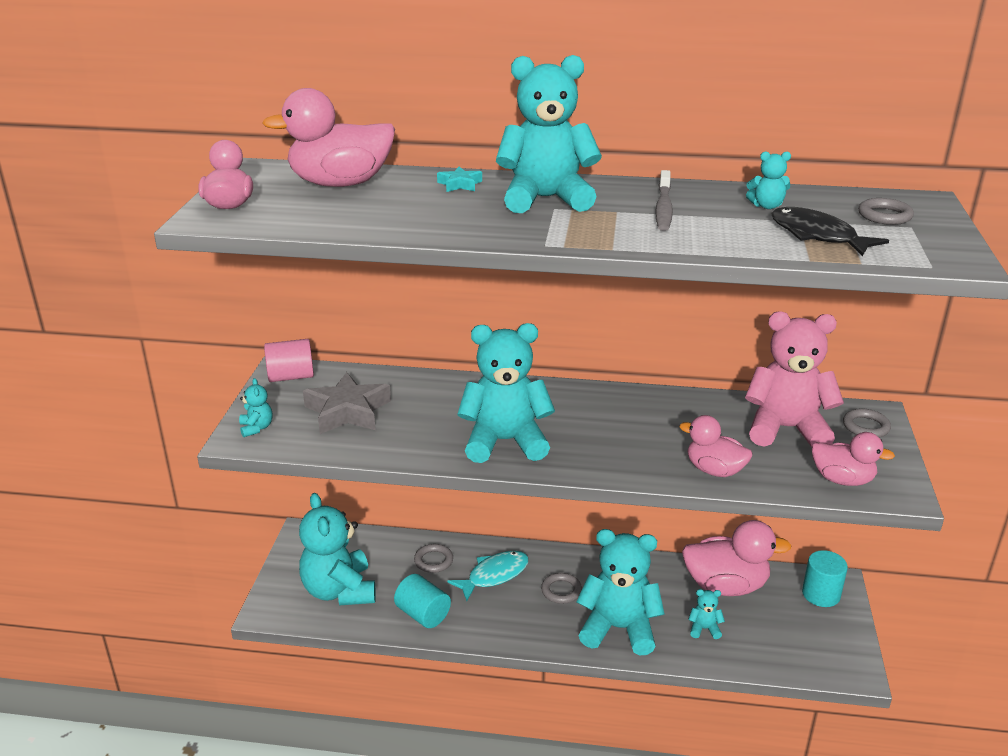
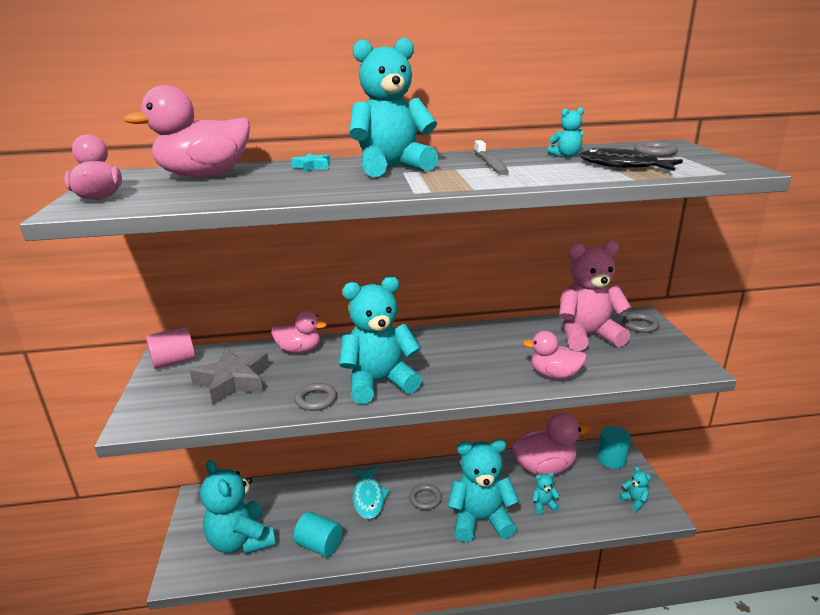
camera: 15 degrees left, 5 degrees down
turquoise teddy bear [239,378,272,437] -> turquoise teddy bear moved to [619,466,651,511]
grey ring [414,544,453,573] -> grey ring moved to [295,383,337,411]
turquoise fish [447,551,529,601] -> turquoise fish turned 135 degrees clockwise [353,467,390,519]
pink duck [811,432,895,486] -> pink duck moved to [271,311,327,353]

